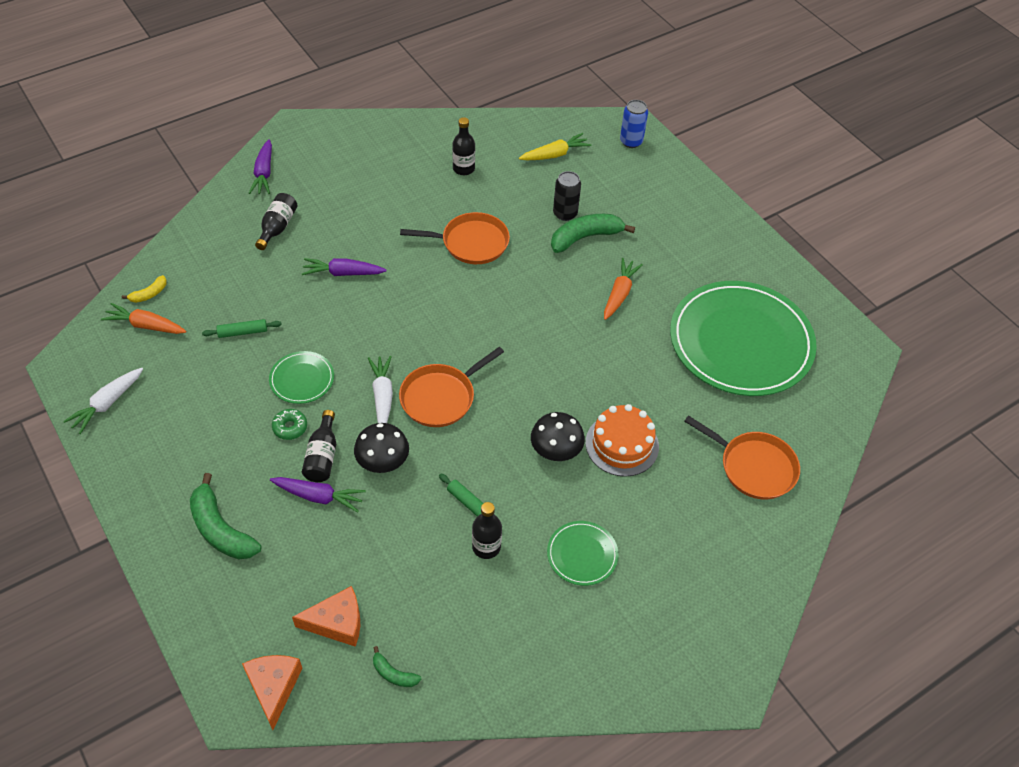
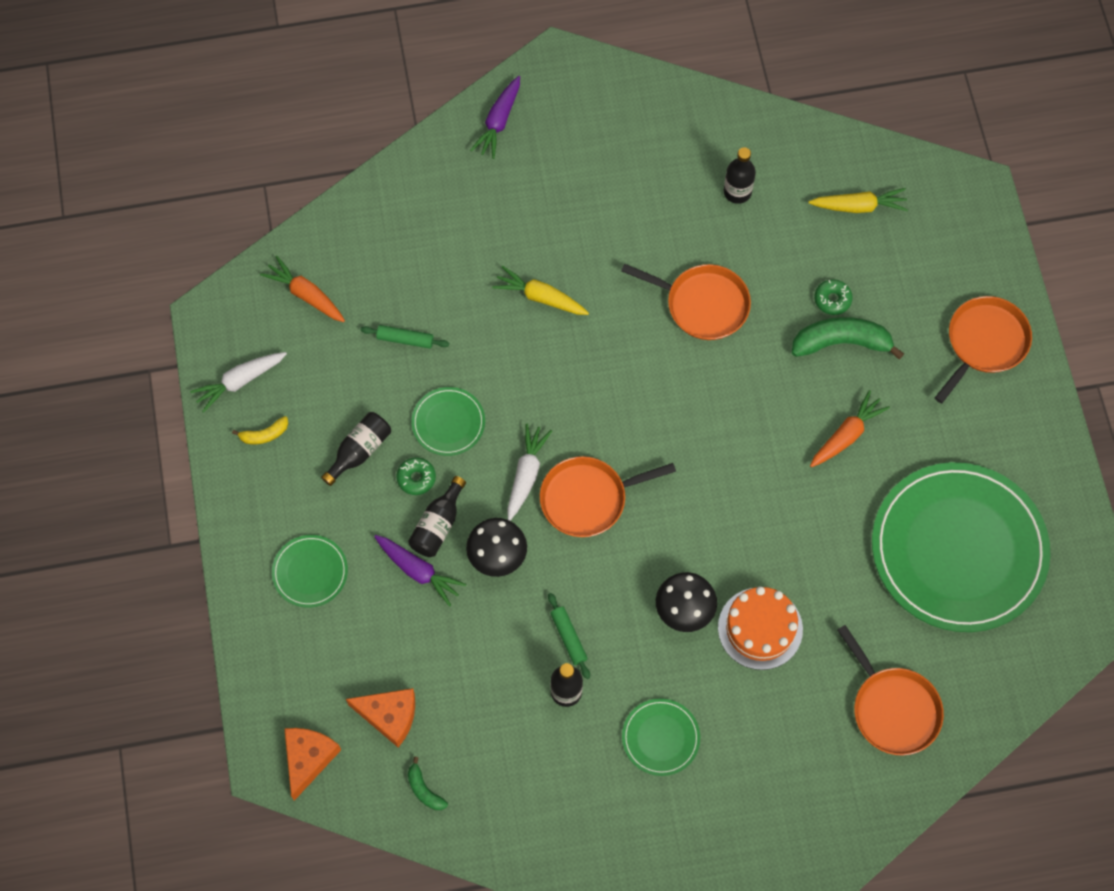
camera: 25 degrees right, 15 degrees up
yellow banana [122,275,167,303] -> yellow banana moved to [232,416,288,444]
green banana [190,473,262,559] -> green plate [272,535,348,608]
black bottle [255,193,298,250] -> black bottle moved to [321,412,391,486]
purple carrot [302,258,387,276] -> yellow carrot [492,266,589,315]
black can [553,171,581,221] -> green donut [814,279,853,315]
blue can [620,100,648,148] -> none
none -> orange pan [935,296,1032,403]

